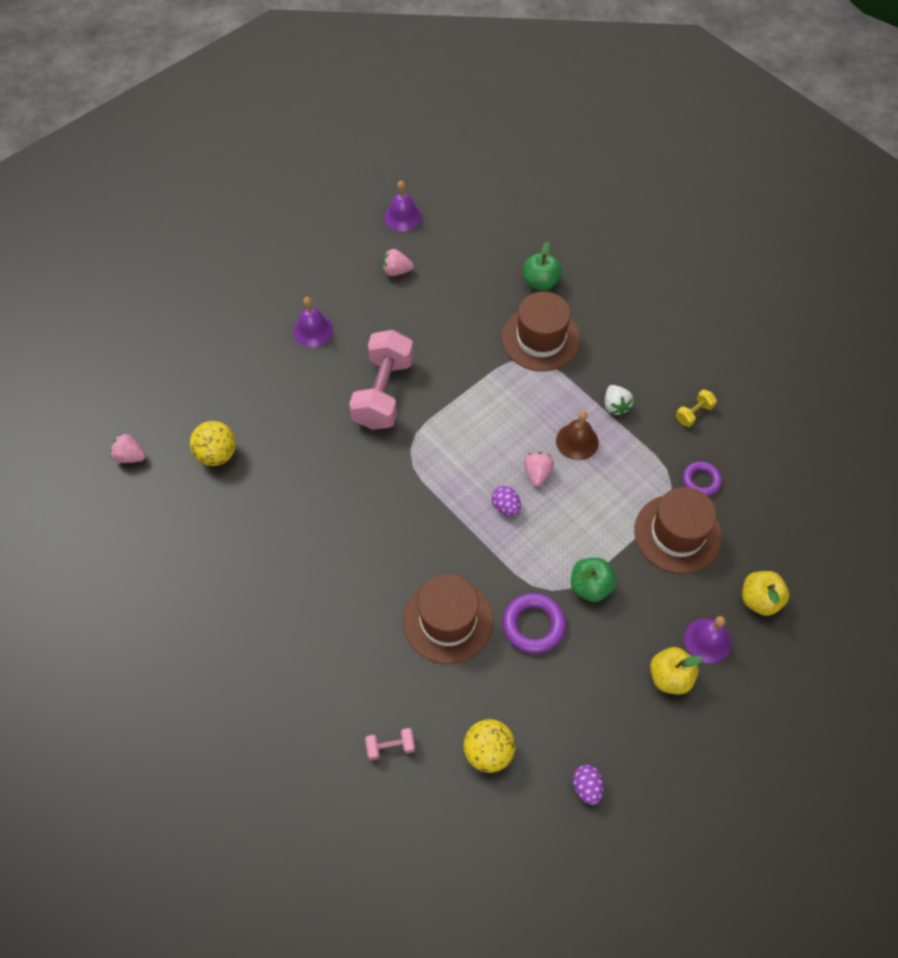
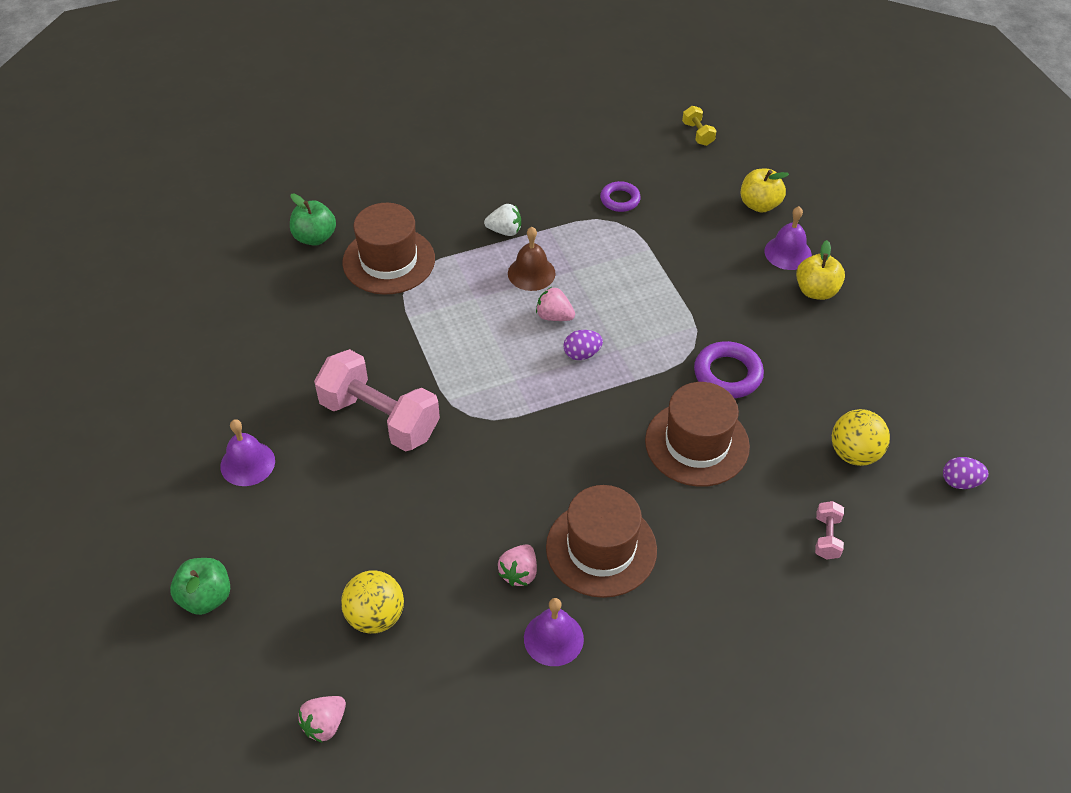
camera: 70 degrees left, 10 degrees down
pink strawberry [382,249,414,276] -> pink strawberry moved to [498,544,537,586]
purple bell [384,180,422,231] -> purple bell moved to [524,598,584,666]
green apple [571,558,616,602] -> green apple moved to [170,558,230,615]
purple egg [573,765,604,805] -> purple egg moved to [943,457,988,489]
brown hat [634,487,722,574] -> brown hat moved to [546,485,657,598]
yellow dumbbell [676,389,717,427] -> yellow dumbbell moved to [682,106,716,146]

